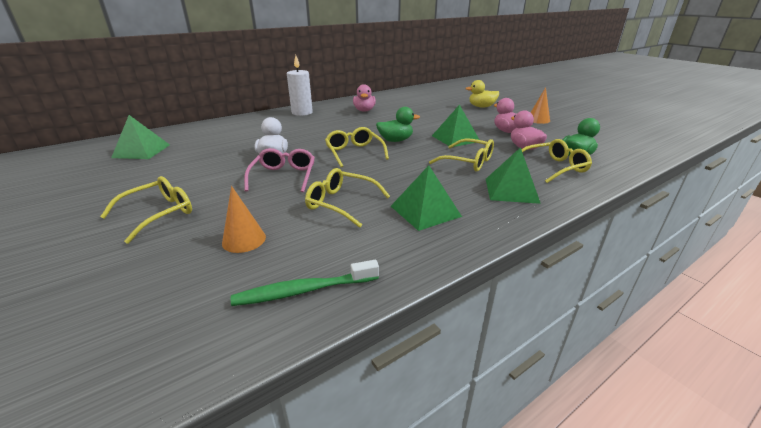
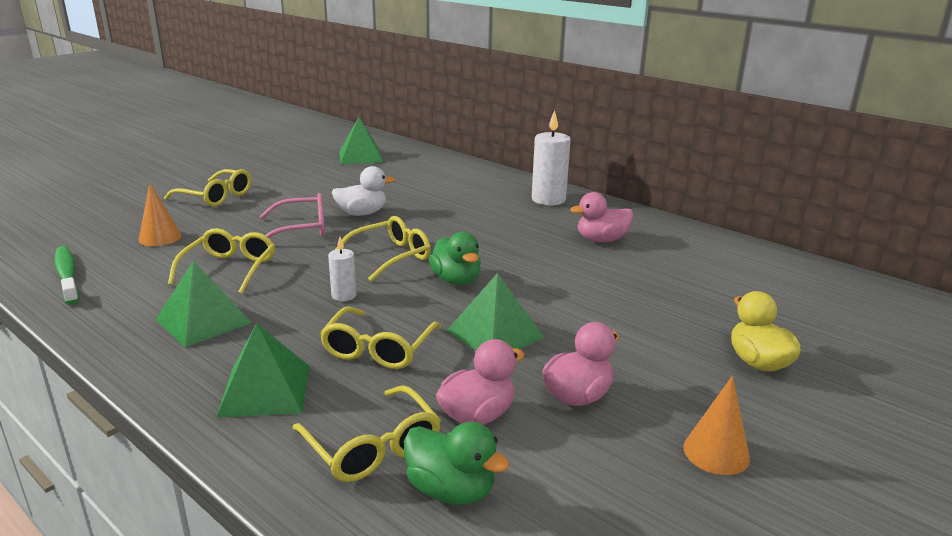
camera: 75 degrees right, 5 degrees down
none -> white candle [328,237,357,301]

